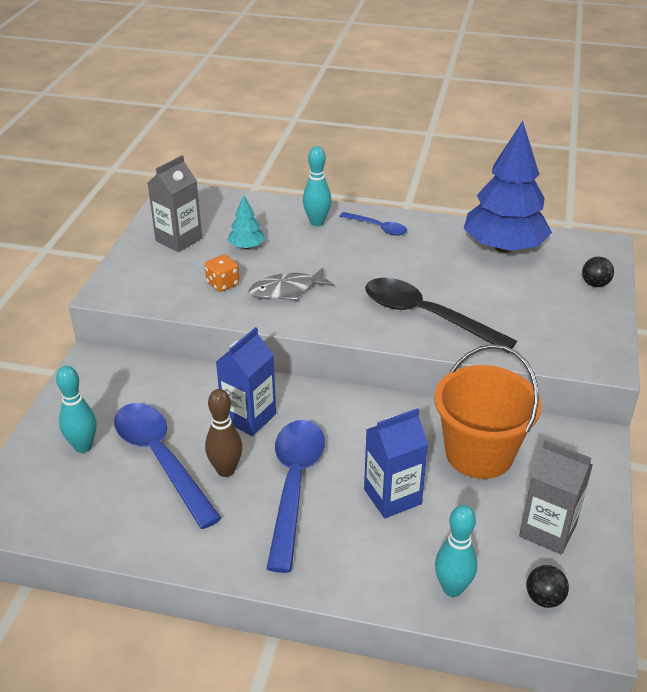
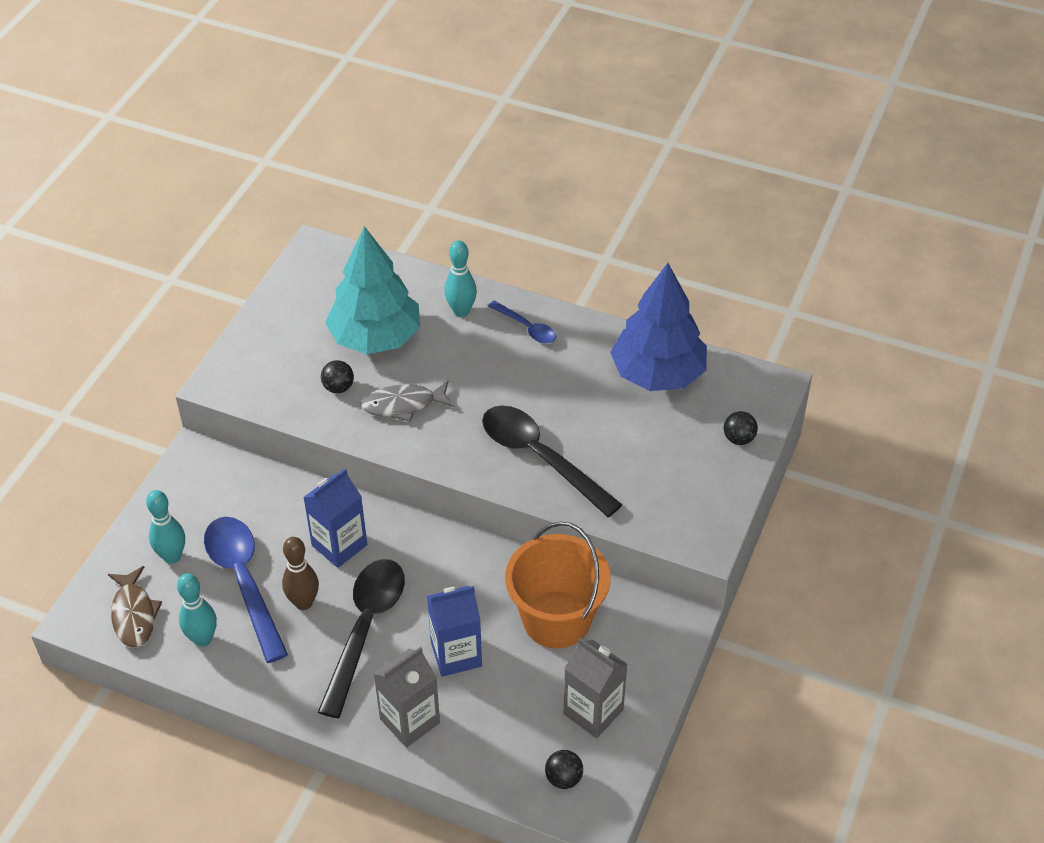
camera: 10 degrees right, 10 degrees up
grey carton [148,155,202,252] -> grey carton moved to [374,647,440,748]
orange dice [205,254,239,292] -> black ball [321,360,354,393]
turquoise tree [228,195,265,249] -> turquoise tree [325,226,420,354], size x2.28
blue spoon [267,420,325,573] -> black spoon [318,559,405,718]
turquoise bowling pin [435,505,477,597] -> turquoise bowling pin moved to [177,573,217,647]
none -> brown fish [108,566,162,647]

